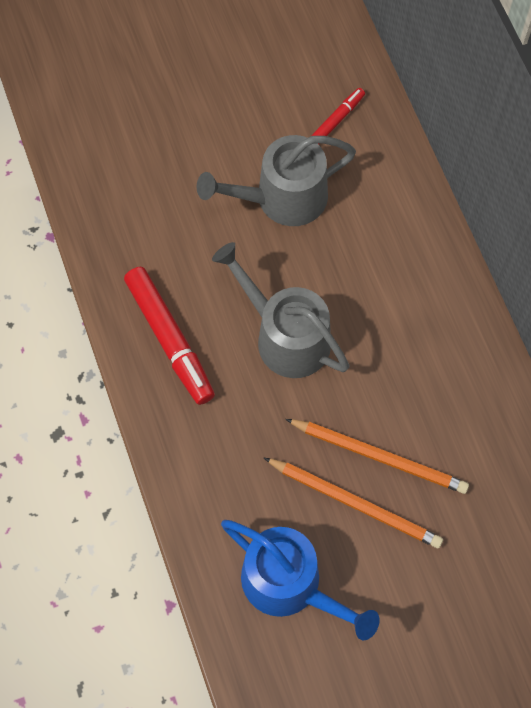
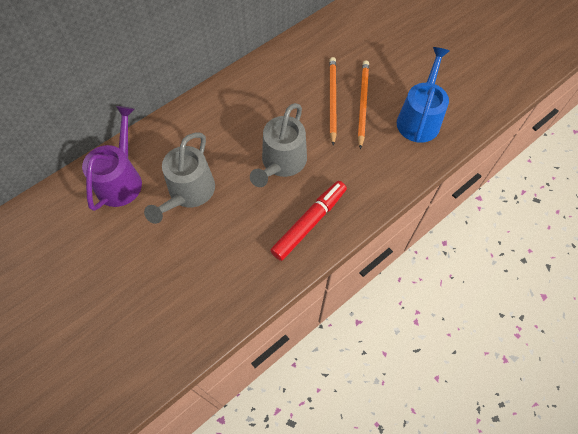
camera: 110 degrees left, 5 degrees down
grey watering can [197,135,356,226] -> grey watering can turned 60 degrees clockwise [144,133,215,224]
red marker [311,88,365,136] -> purple watering can [82,106,142,211]

